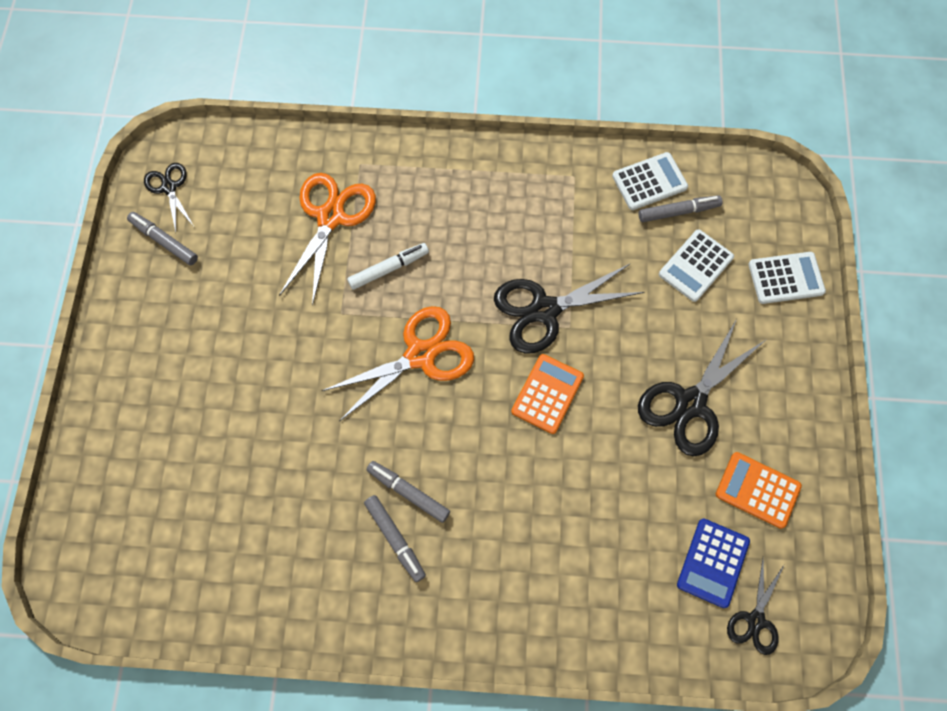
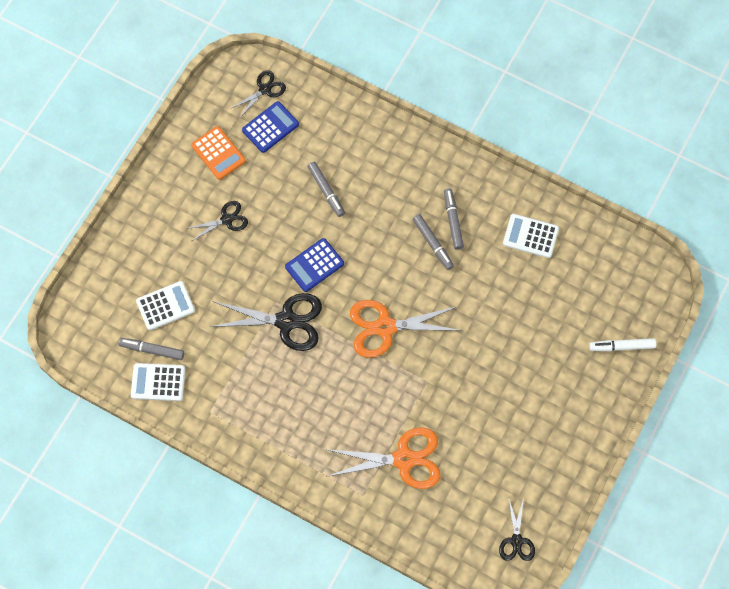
camera: 155 degrees left, 0 degrees up
grey marker [127,212,198,265] -> grey marker moved to [307,162,345,217]
orange scissors [279,173,376,306] -> orange scissors turned 135 degrees counterclockwise [326,427,440,489]
white marker [347,243,429,290] -> white marker moved to [589,338,656,351]
orange calculator [511,354,584,434] -> blue calculator [285,238,344,292]
black scissors [638,319,764,457] -> black scissors [186,201,248,241], size x0.56
white calculator [748,252,826,304] -> white calculator moved to [503,214,559,258]

